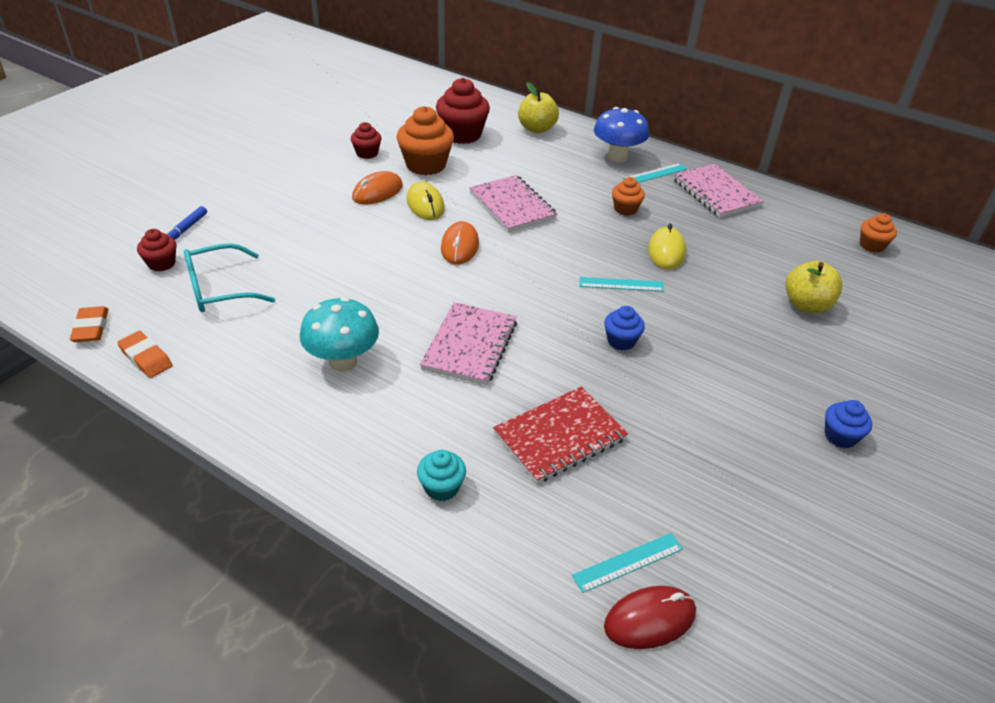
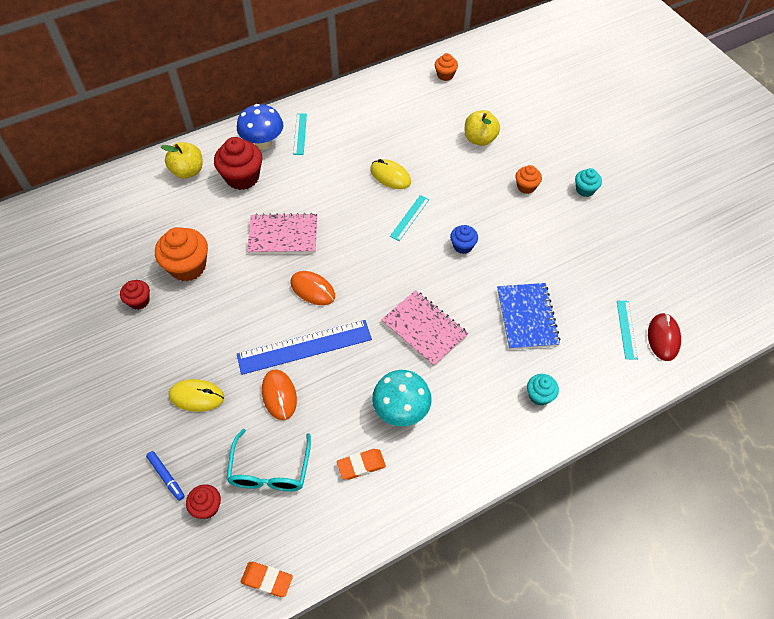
camera: 60 degrees left, 15 degrees up
orange eraser [117,331,172,378] -> orange eraser moved to [337,449,386,480]
orange mouse [352,171,403,205] -> orange mouse moved to [262,369,297,420]
yellow mouse [407,182,445,220] -> yellow mouse moved to [169,379,224,412]
red cupcake [436,78,490,144] -> red cupcake moved to [214,137,262,190]
red notebook [493,386,628,484] -> blue notebook [497,283,561,350]
orange cupcake [612,177,645,216] -> orange cupcake moved to [515,165,542,194]
pink notebook [673,164,764,218] -> none
blue cupcake [825,400,872,448] -> turquoise cupcake [575,168,602,197]
none -> blue ruler [237,320,372,375]

